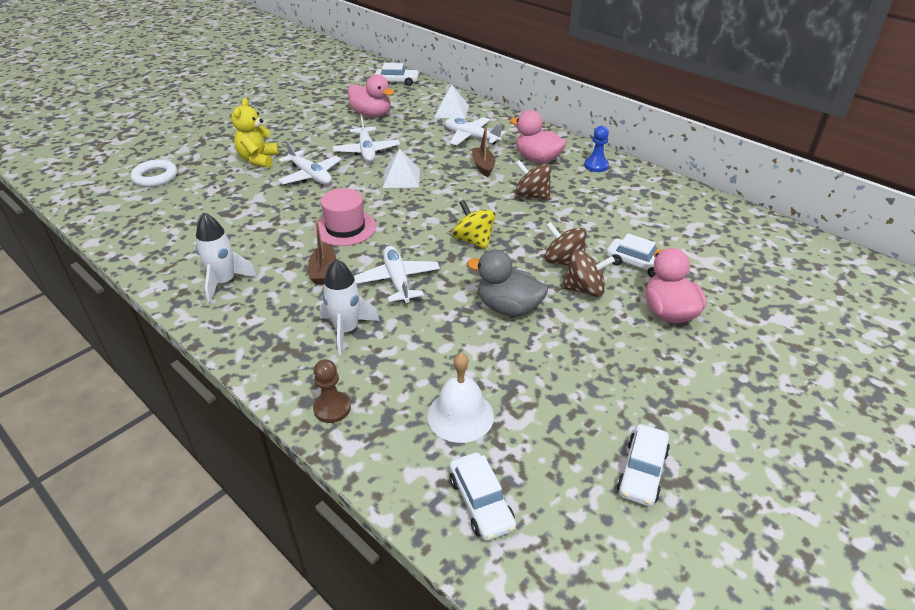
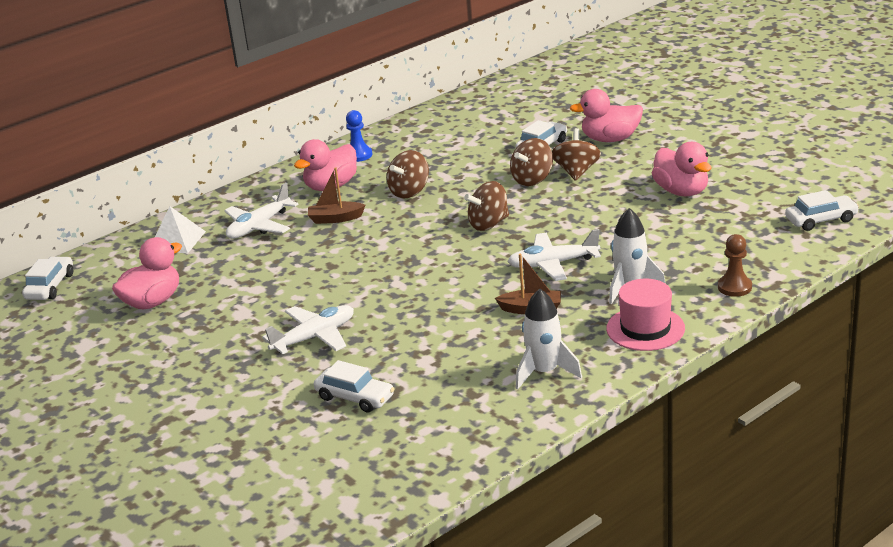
camera: 80 degrees left, 10 degrees down
white ring [131,159,177,187] -> none
yellow teddy bear [231,98,279,168] -> none
pink hat [315,188,376,246] -> pink hat moved to [606,279,685,351]
white plane [333,114,400,162] -> none
white pyramid [383,149,420,188] -> none
white bell [428,353,494,443] -> none
yellow spinning top [452,200,496,250] -> brown spinning top [464,181,509,231]
grey duck [467,249,548,316] -> none
white car [617,424,670,506] -> white car moved to [314,360,394,413]
none -> pink duck [652,142,711,196]

